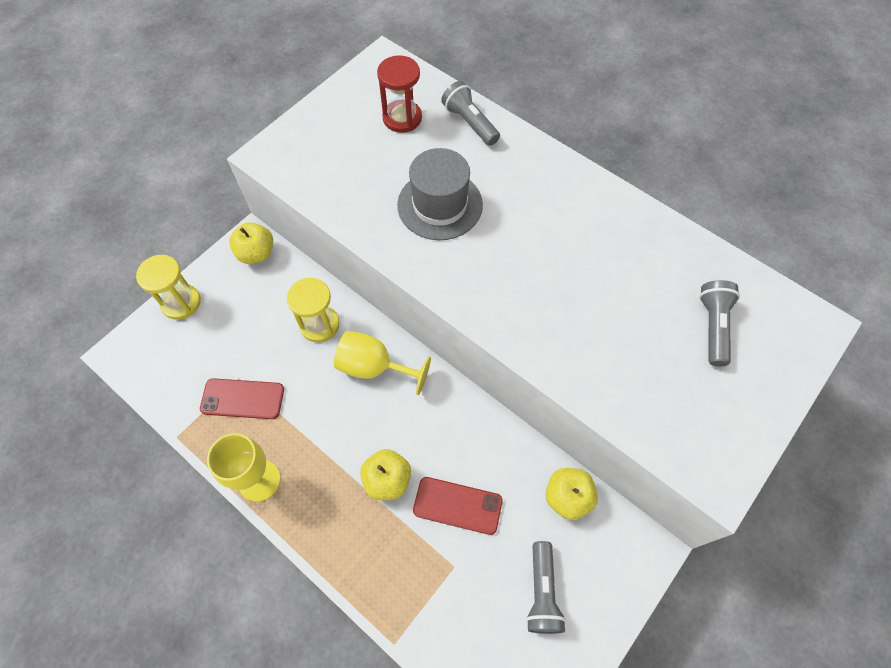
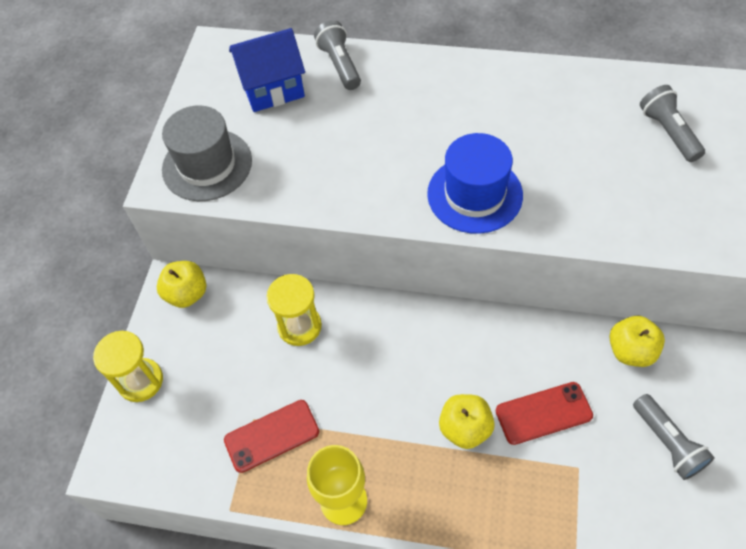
camera: 25 degrees left, 5 degrees down
yellow goblet [334,331,431,395] -> none
red hourglass [377,55,422,133] -> blue house [229,28,305,112]
grey hat [397,148,483,240] -> grey hat moved to [162,105,252,201]
grey flashlight [441,81,500,146] -> grey flashlight turned 45 degrees clockwise [314,20,361,90]
none -> blue hat [427,133,523,234]

